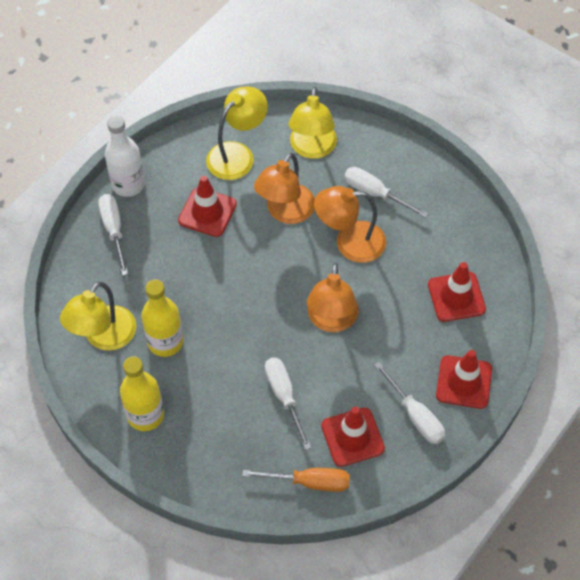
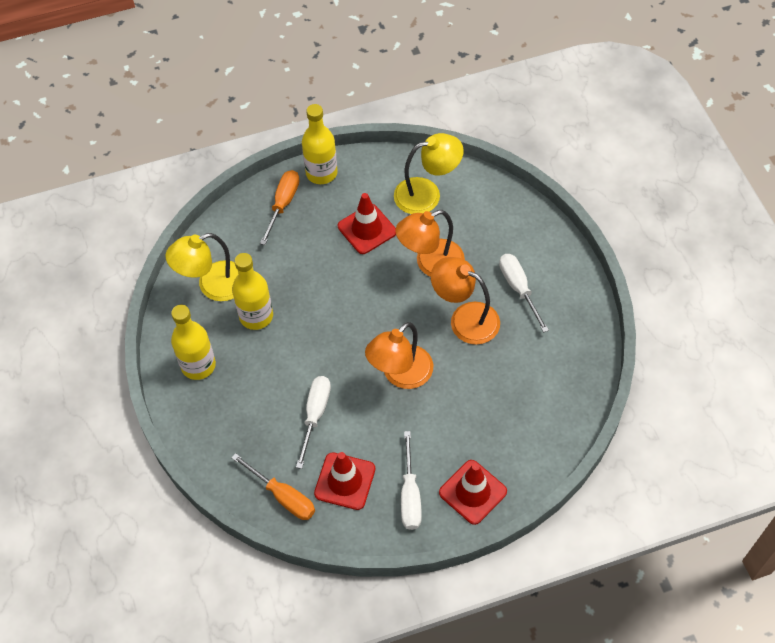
camera: 35 degrees right, 0 degrees up
white screwdriver [98,194,128,276] -> orange screwdriver [260,170,299,245]
white bottle [105,115,145,197] -> yellow bottle [302,104,338,184]
yellow lamp [289,87,337,159] -> none
red traffic cone [428,262,486,322] -> none

